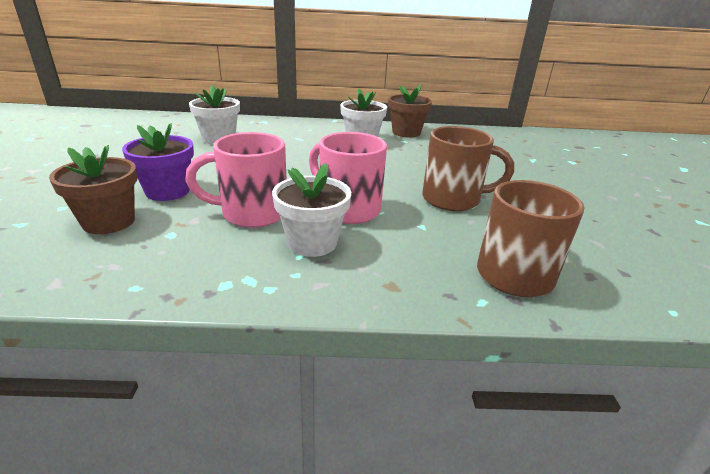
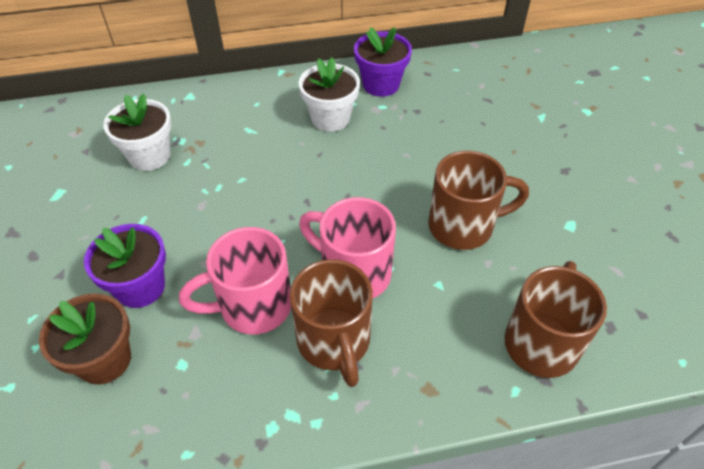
camera: 10 degrees left, 20 degrees up
white flower pot [272,163,351,257] -> brown mug [290,259,373,387]
brown flower pot [388,85,432,137] -> purple flower pot [354,27,412,97]

